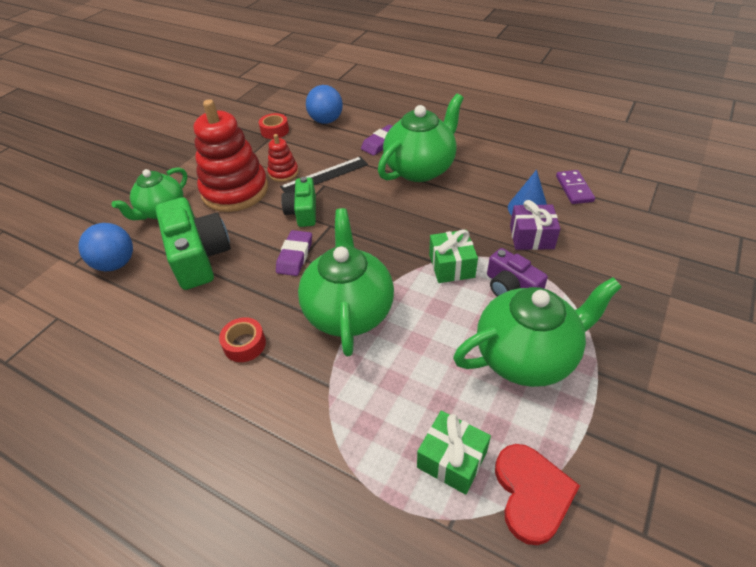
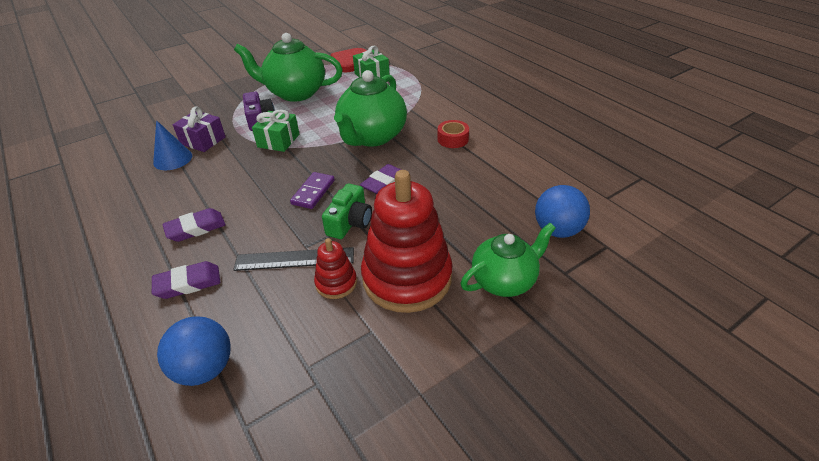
camera: 155 degrees left, 5 degrees down
green camera [155,197,231,290] -> none
red tape [259,113,289,139] -> none
green teapot [378,93,464,182] -> purple eraser [162,208,226,242]
purple domino [556,170,595,204] -> purple domino moved to [290,172,335,209]

